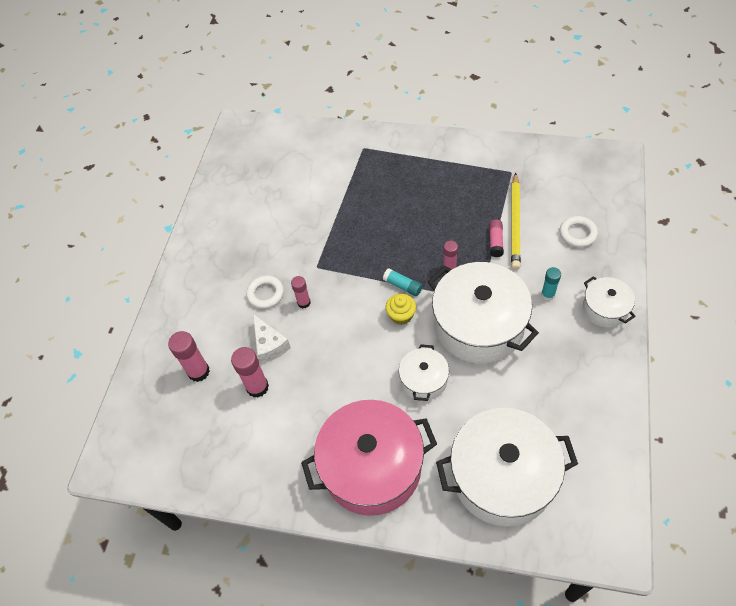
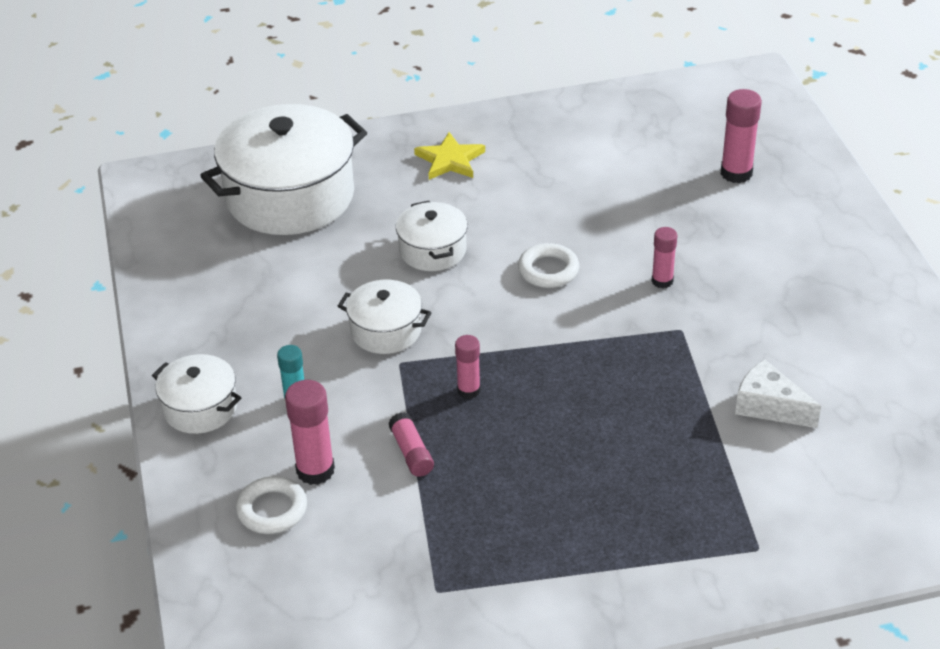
camera: 150 degrees right, 15 degrees down
pink glue stick [231,347,269,398] -> pink glue stick moved to [285,380,335,485]
white ring [246,275,284,309] -> white ring moved to [518,243,579,288]
white cheese [253,314,291,364] -> white cheese moved to [735,359,821,428]
pink pot [301,400,437,516] -> yellow star [414,132,485,180]
turquoise glue stick [383,268,423,296] -> none
yellow cupcake [385,294,416,325] -> none
white pot [428,262,539,364] -> white pot [338,280,432,354], size x0.50
yellow pencil [511,172,521,270] -> none

